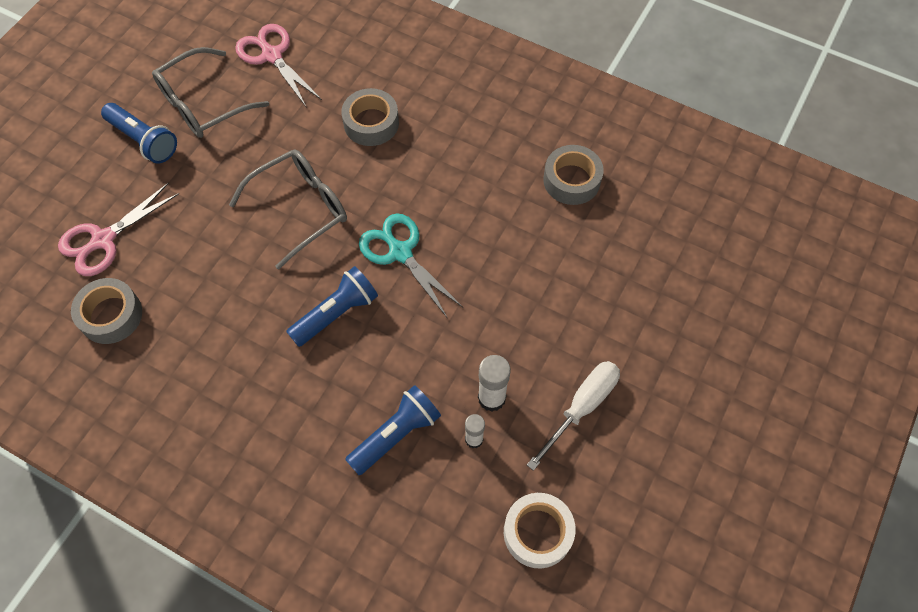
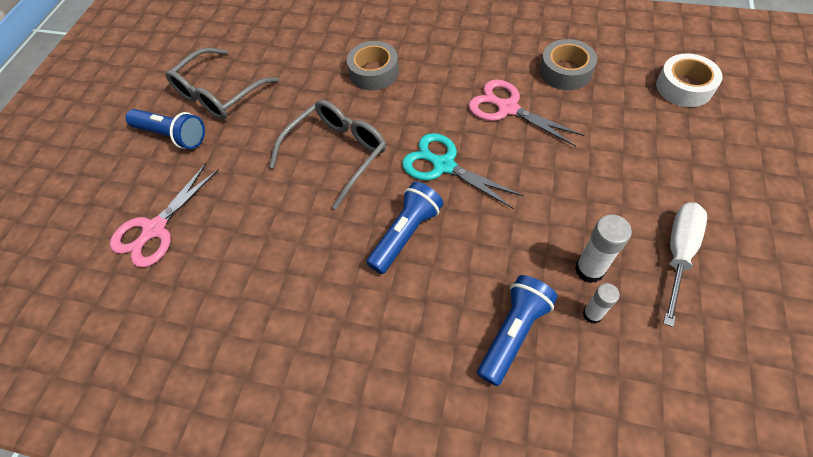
camera: 10 degrees left, 5 degrees down
grey tape [71,278,142,344] -> none
pink scissors [235,24,322,108] -> pink scissors moved to [468,80,585,147]
white tape [504,493,576,569] -> white tape moved to [656,53,723,107]

